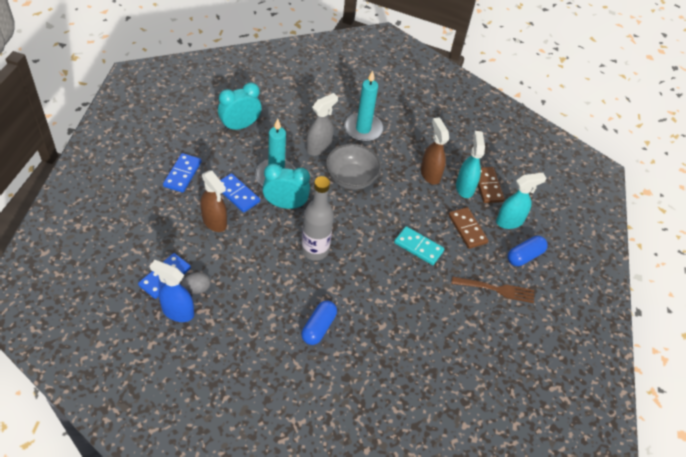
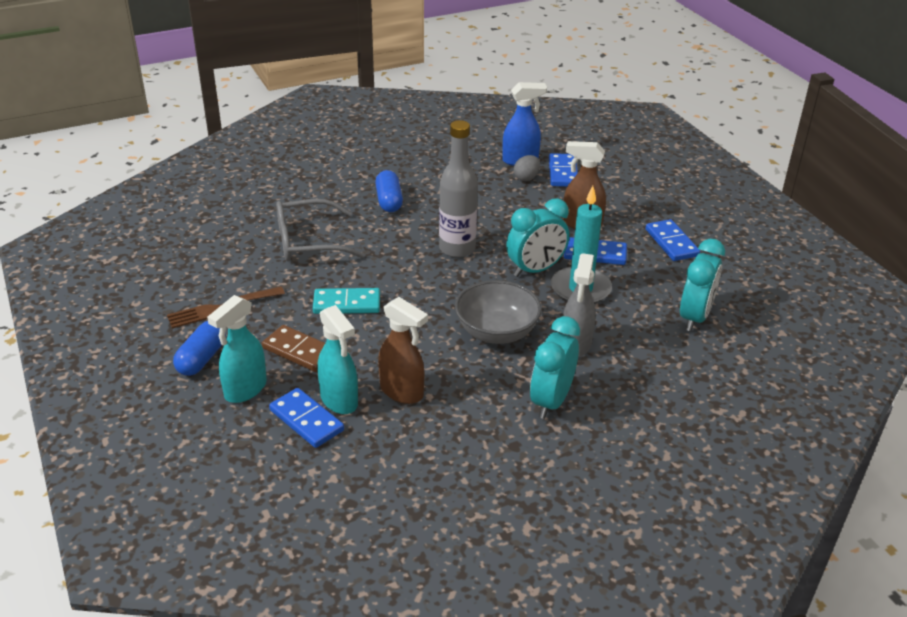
camera: 150 degrees right, 15 degrees down
turquoise candle [344,71,383,142] -> turquoise clock [530,316,580,419]
brown domino [478,167,505,203] -> blue domino [269,388,344,448]
none -> grey glasses [276,199,364,261]

